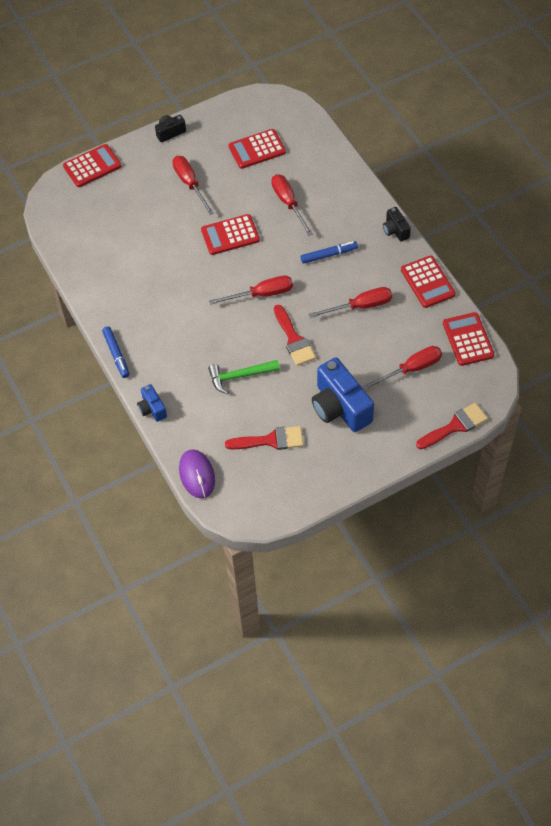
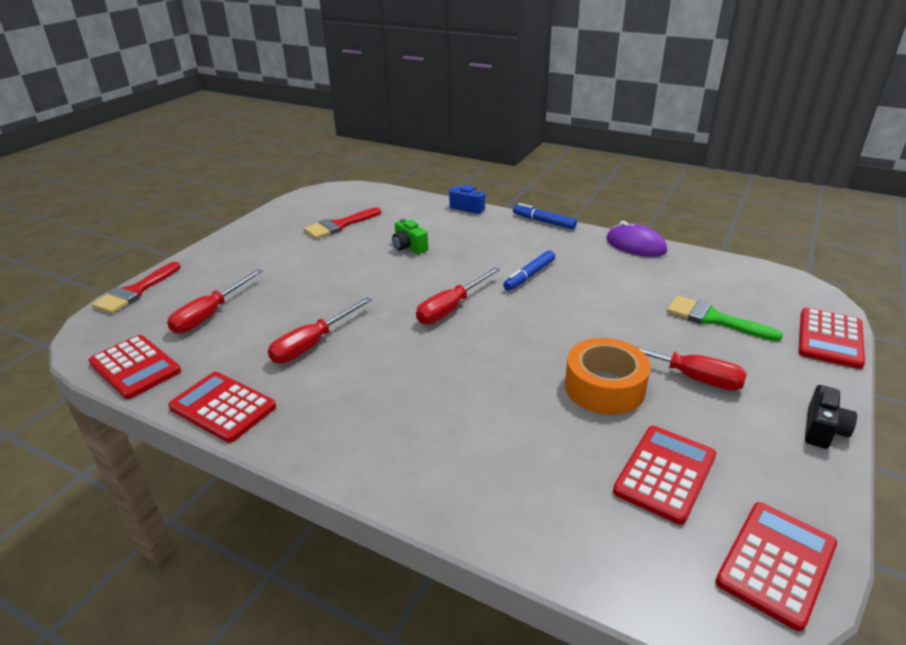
camera: 145 degrees right, 25 degrees down
purple mouse [179,449,215,499] -> purple mouse moved to [606,221,667,257]
red calculator [201,214,260,255] -> red calculator moved to [716,502,837,631]
green hammer [208,360,280,394] -> green camera [392,219,428,254]
red screwdriver [271,174,313,236] -> none
red brush [274,305,316,366] -> none
blue marker [301,241,358,264] -> blue marker moved to [503,250,555,291]
blue camera [312,357,374,432] -> none
black camera [383,207,411,242] -> none
none -> orange tape [565,338,651,415]
none -> green brush [667,296,783,341]

